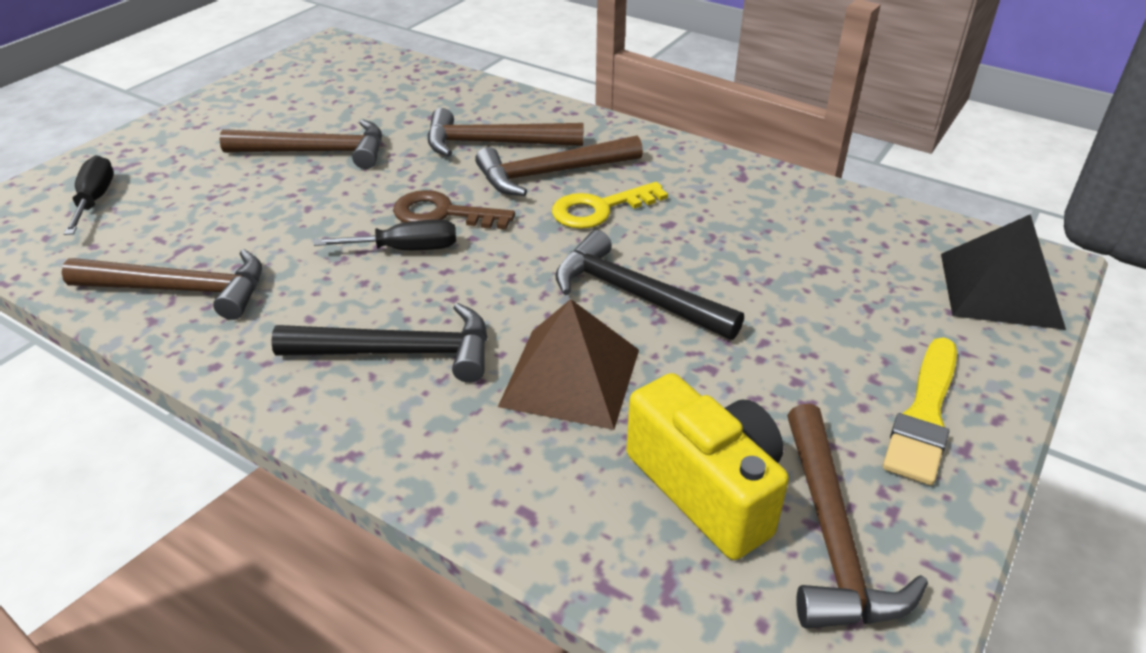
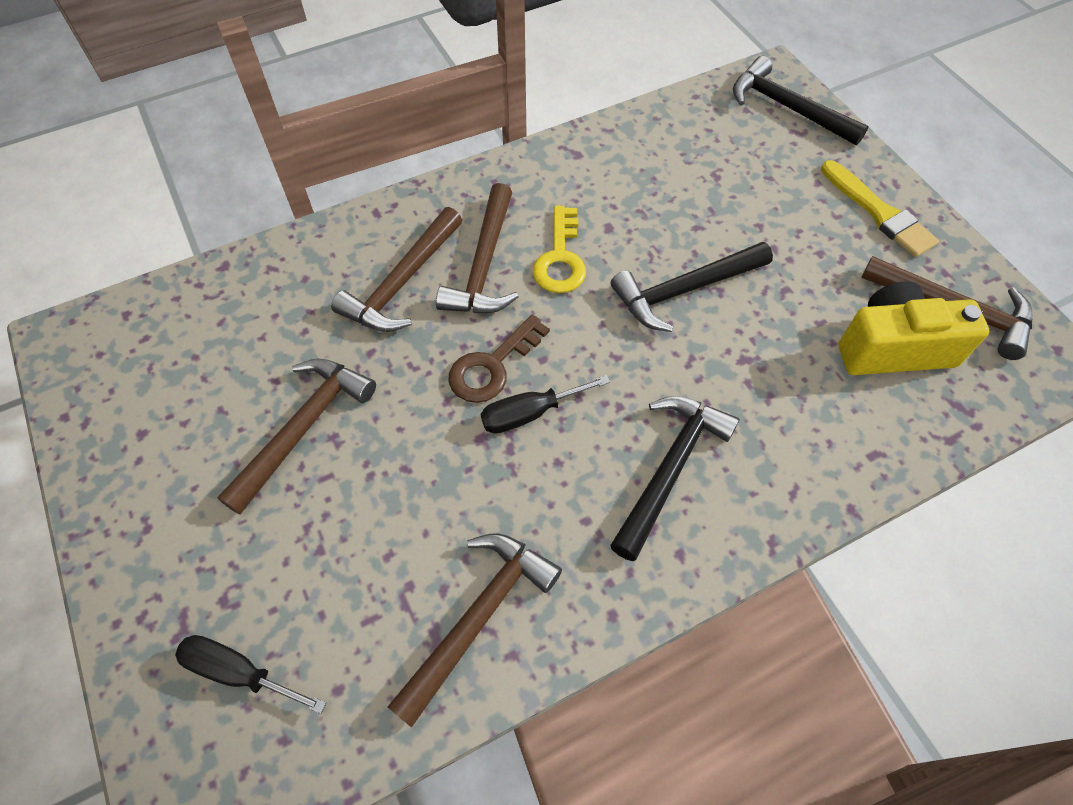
camera: 60 degrees left, 20 degrees up
black screwdriver [314,219,456,250] -> black screwdriver turned 135 degrees counterclockwise [481,375,610,434]
brown pyramid [498,299,639,430] -> none
black pyramid [941,214,1066,330] -> black hammer [733,56,869,145]

